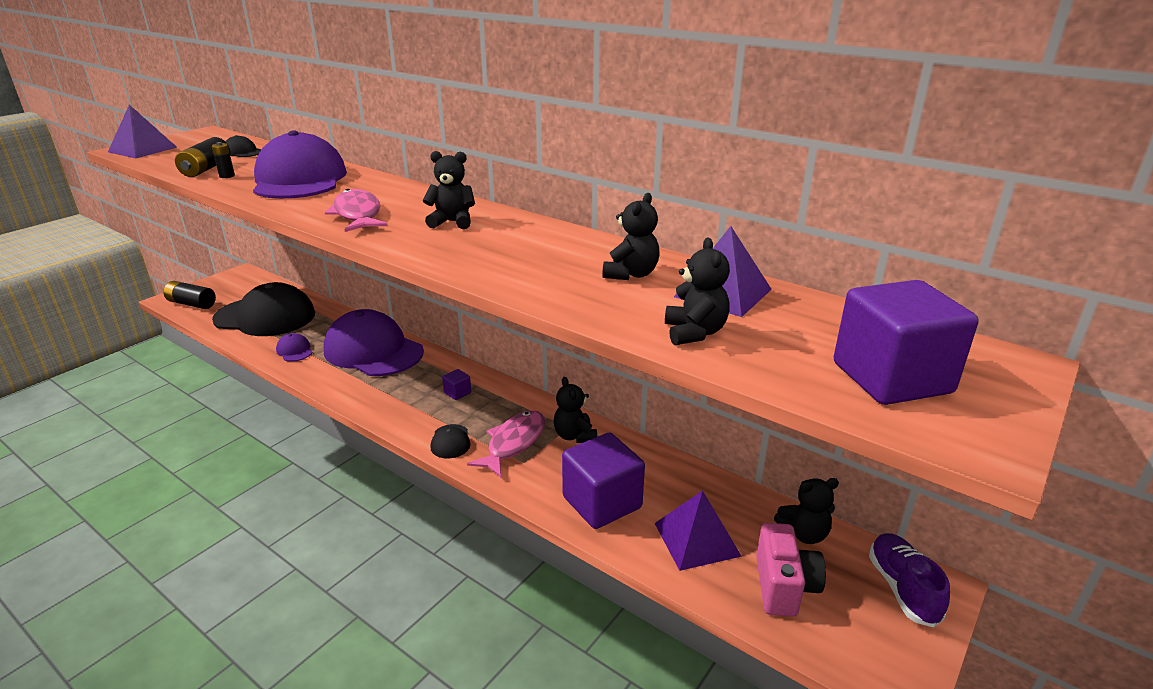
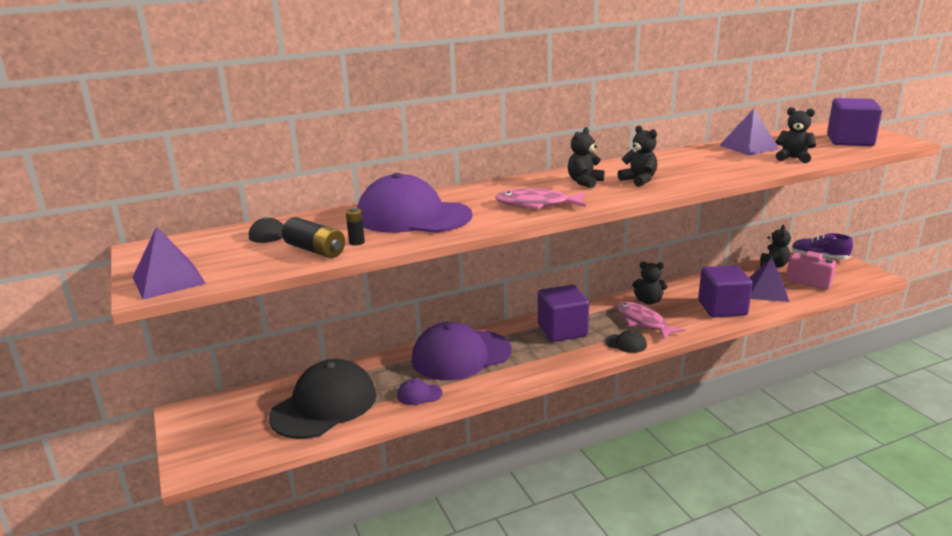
camera: 60 degrees left, 5 degrees down
black battery [163,281,216,309] -> none
purple cube [442,369,471,400] -> purple cube [538,285,589,342], size x2.38
black teddy bear [602,193,660,280] -> black teddy bear moved to [618,126,657,187]

